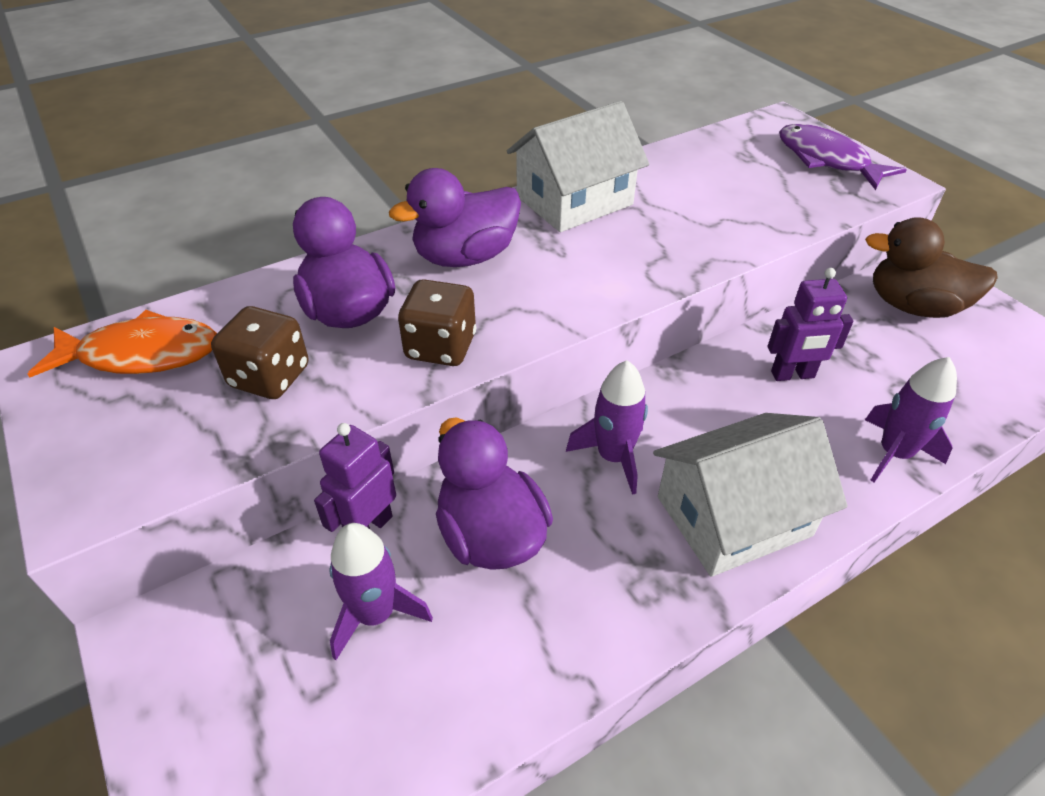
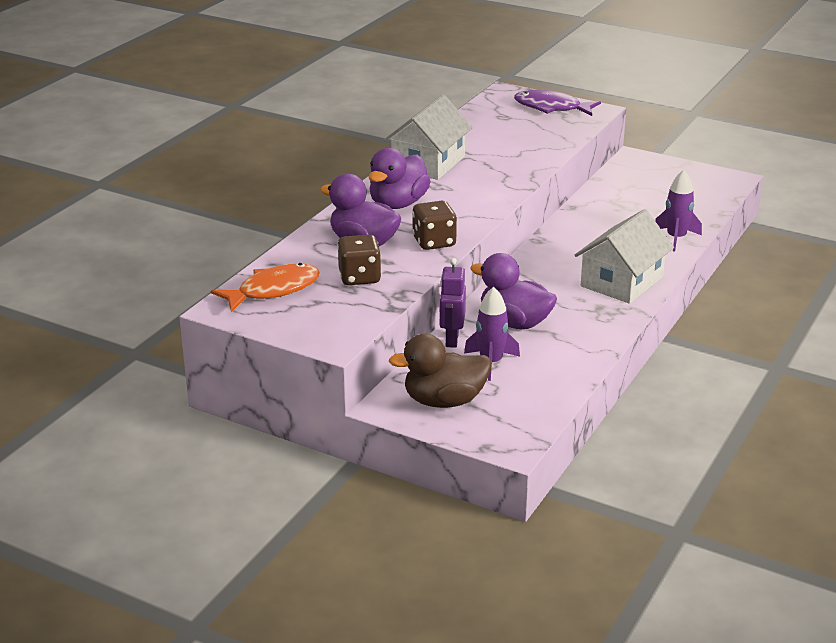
camera: 30 degrees left, 15 degrees down
purple rocket [566,360,648,495] -> none
purple robot [767,268,854,381] -> none
brown duck [865,217,998,318] -> brown duck moved to [389,334,491,408]

